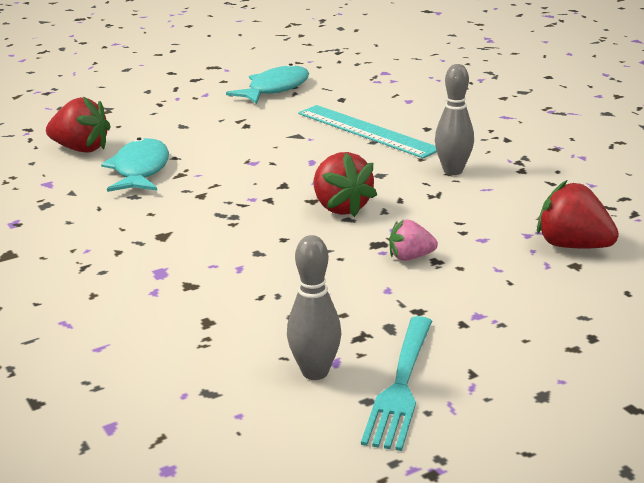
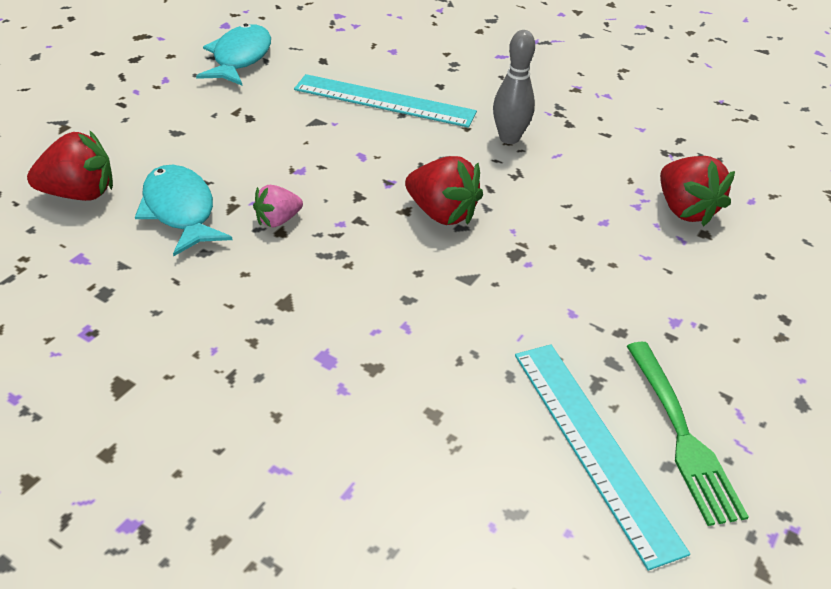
camera: 30 degrees left, 15 degrees up
grey bowling pin [287,235,341,380] -> turquoise ruler [515,344,690,571]
turquoise fork [361,316,432,451] -> green fork [627,342,749,526]
pink strawberry [390,220,438,261] -> pink strawberry moved to [253,185,303,227]
red strawberry [537,180,619,248] -> red strawberry turned 120 degrees counterclockwise [660,156,735,226]

